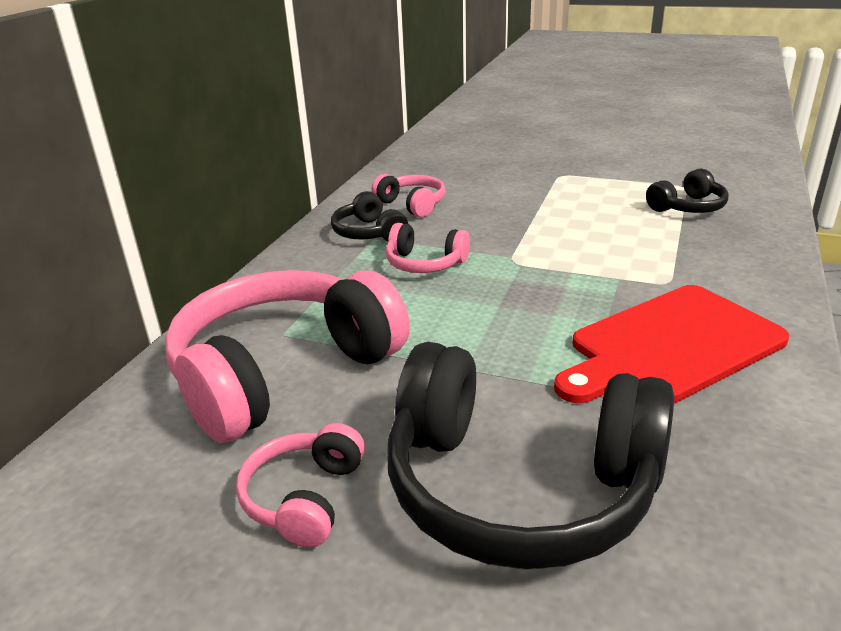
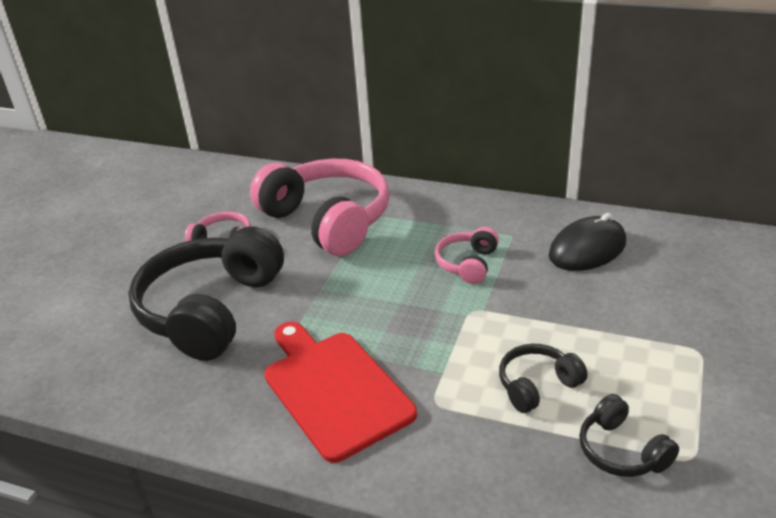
camera: 90 degrees right, 5 degrees up
black headphones [331,191,408,241] -> black headphones moved to [499,344,587,413]
pink headphones [371,174,445,217] -> black mouse [549,213,626,271]

